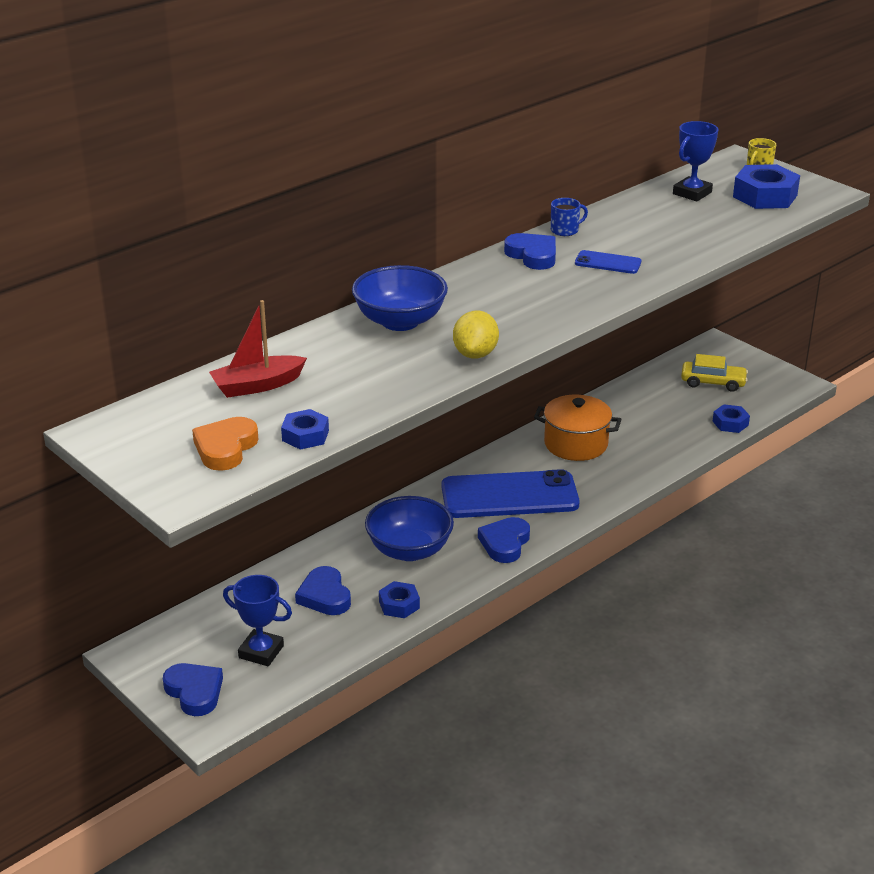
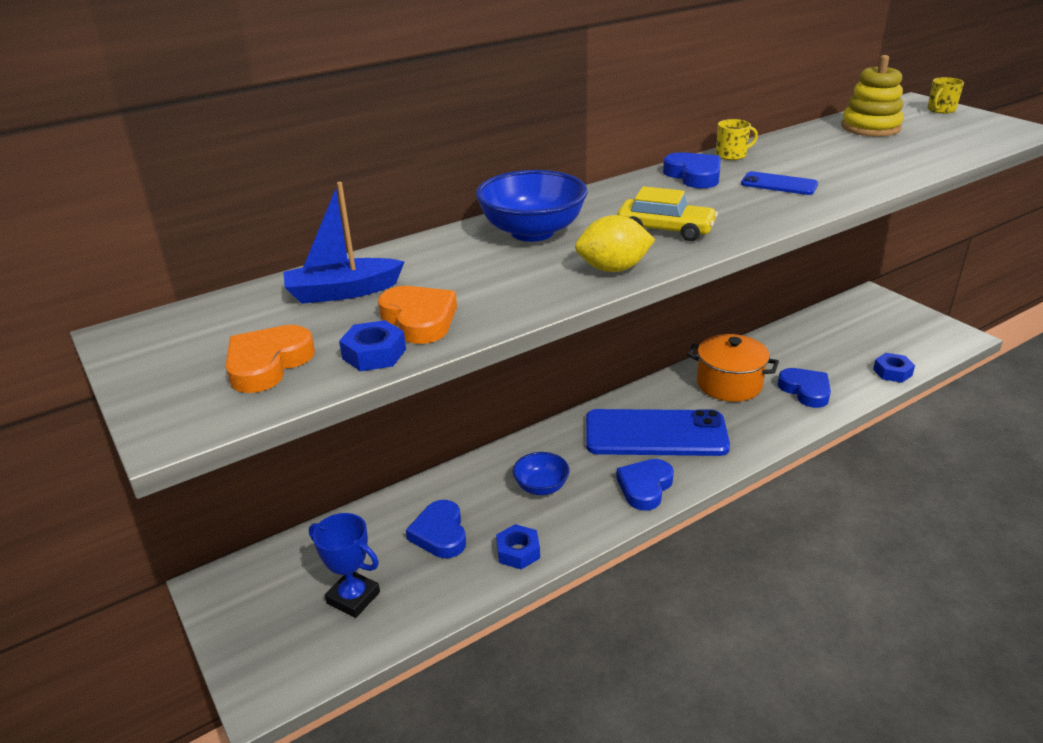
camera: 10 degrees right, 0 degrees up
blue heart [163,663,223,716] -> blue heart moved to [778,368,831,408]
red boat [209,300,307,398] -> blue boat [283,182,404,304]
blue bowl [365,496,454,561] -> blue bowl [513,452,569,495], size x0.60
yellow lemon [453,311,499,359] -> yellow lemon turned 60 degrees clockwise [575,215,655,272]
blue mug [551,198,588,236] -> yellow mug [716,119,758,160]
blue trophy [673,121,718,202] -> yellow stacking toy [841,55,904,137]
yellow car [681,354,748,392] -> yellow car moved to [617,186,718,241]
blue nut [733,164,800,209] -> none
none -> orange heart [378,286,457,344]

